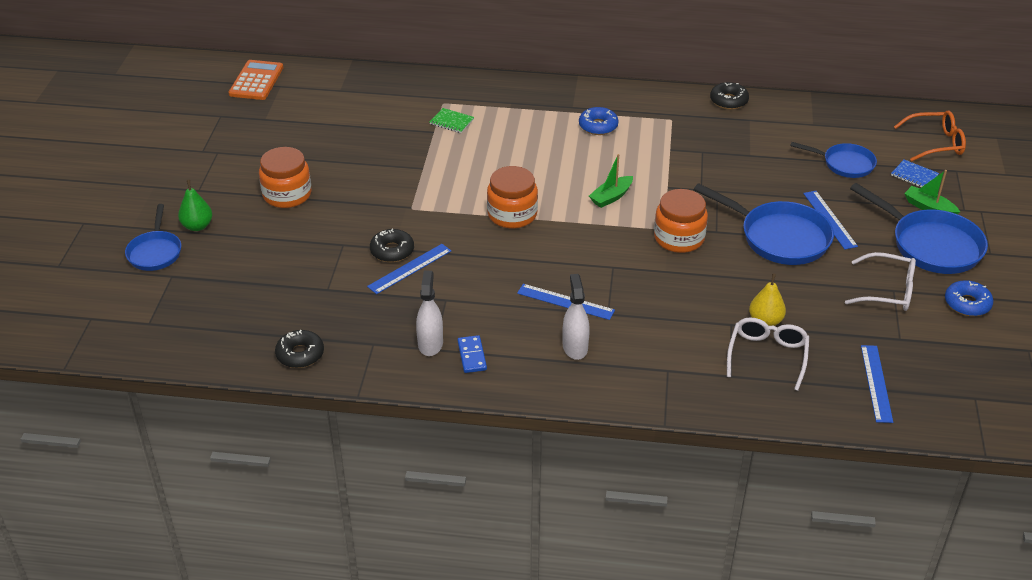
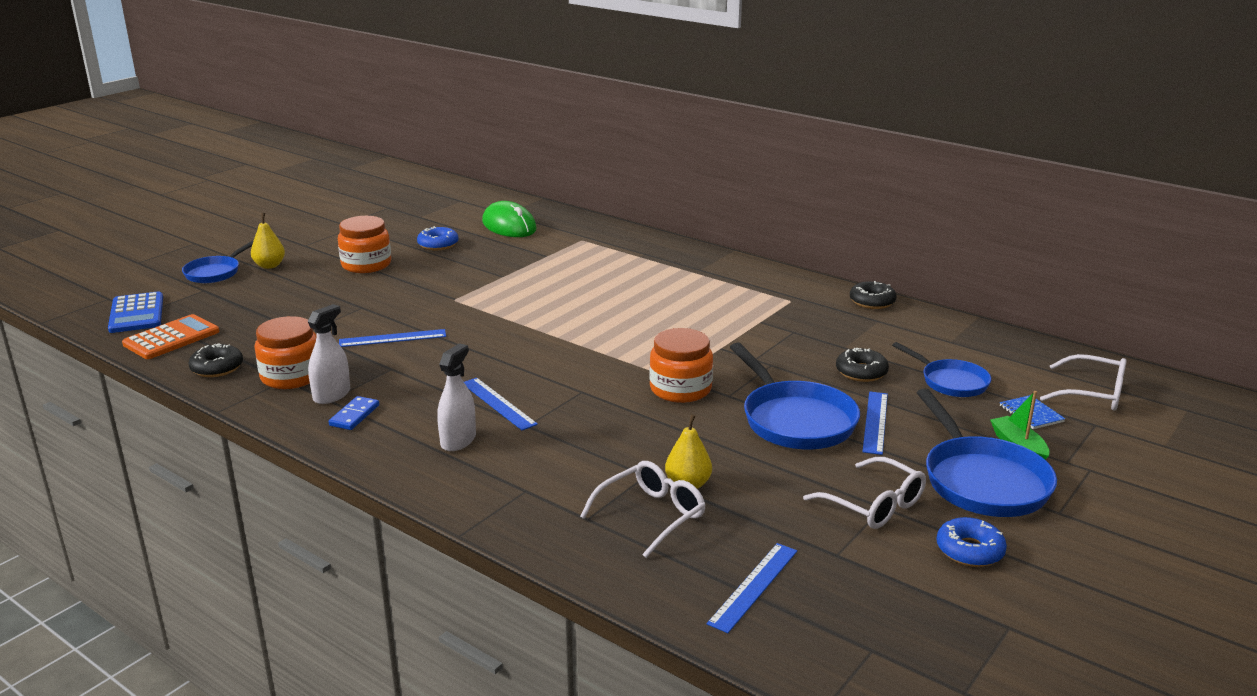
camera: 30 degrees right, 15 degrees down
green pear [178,180,212,231] -> yellow pear [251,213,285,269]
orange calculator [229,60,283,100] -> orange calculator moved to [122,314,219,359]
black donut [370,229,414,262] -> black donut moved to [836,348,889,382]
green notebook [430,108,474,133] -> none
orange jar [487,166,538,228] -> orange jar moved to [255,316,317,389]
blue donut [579,107,618,135] -> blue donut moved to [417,226,459,250]
green boat [589,154,633,208] -> none
orange glasses [894,110,966,161] -> white glasses [1040,354,1127,411]
none -> blue calculator [108,291,163,333]
none -> green mouse [482,201,537,237]

